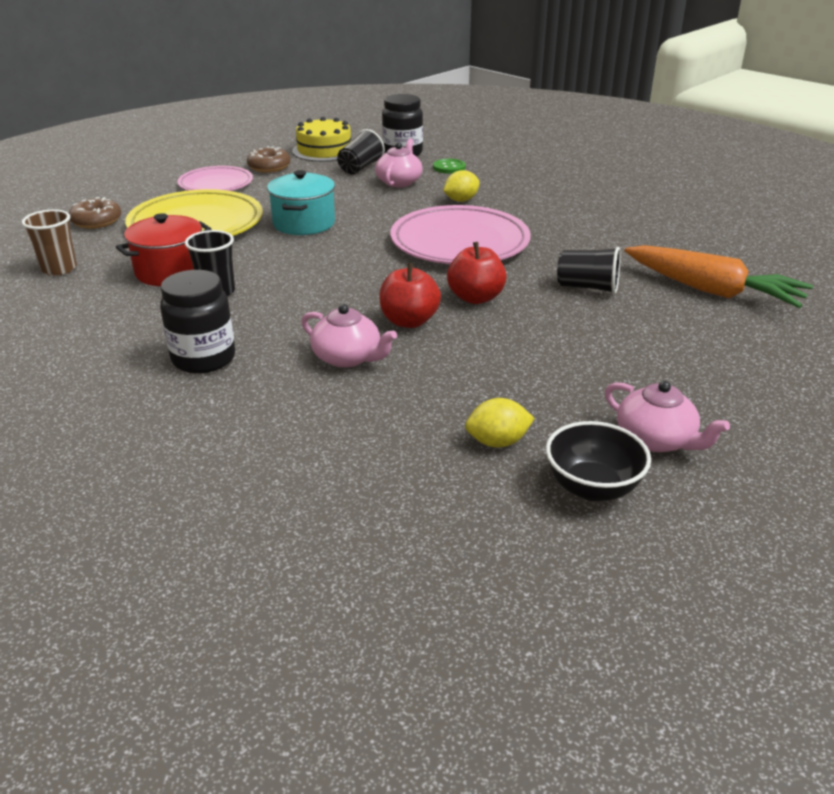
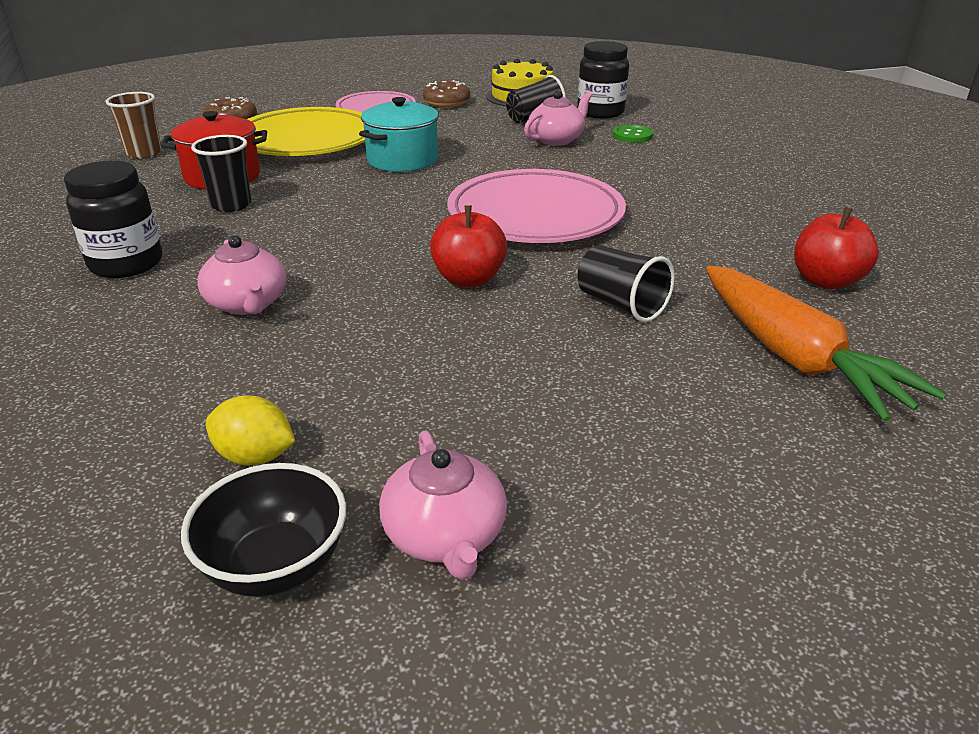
camera: 30 degrees right, 0 degrees up
red apple [379,263,441,328] -> red apple moved to [794,207,879,290]
yellow lemon [443,170,480,202] -> none

